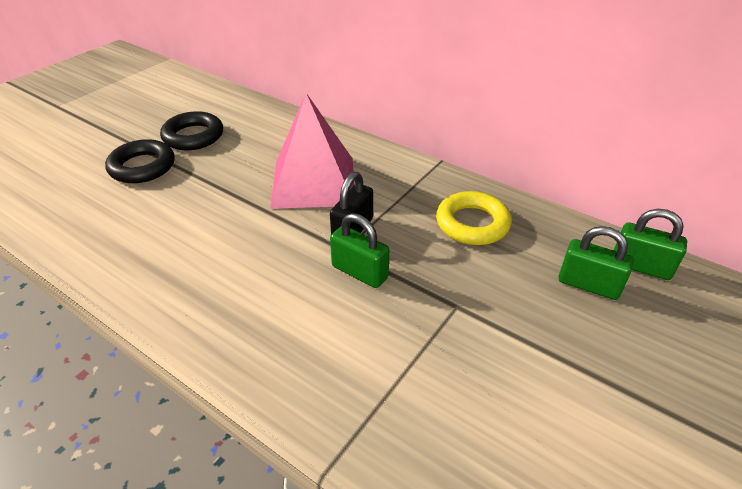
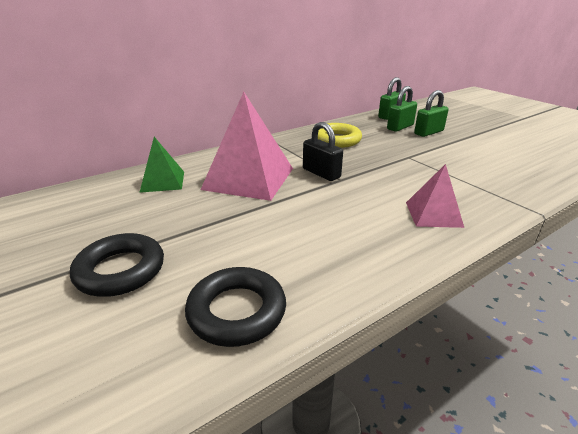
camera: 70 degrees left, 10 degrees down
black ring [160,111,223,150] -> black ring moved to [185,267,286,347]
green padlock [330,213,389,288] -> green padlock moved to [414,90,449,137]
none -> green pyramid [139,137,184,193]
none -> pink pyramid [406,164,464,228]

